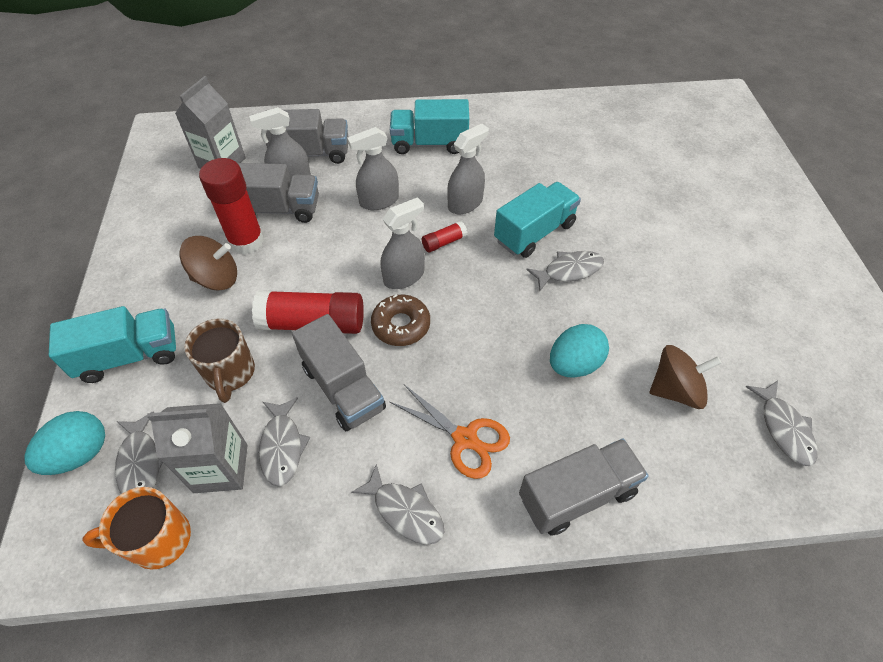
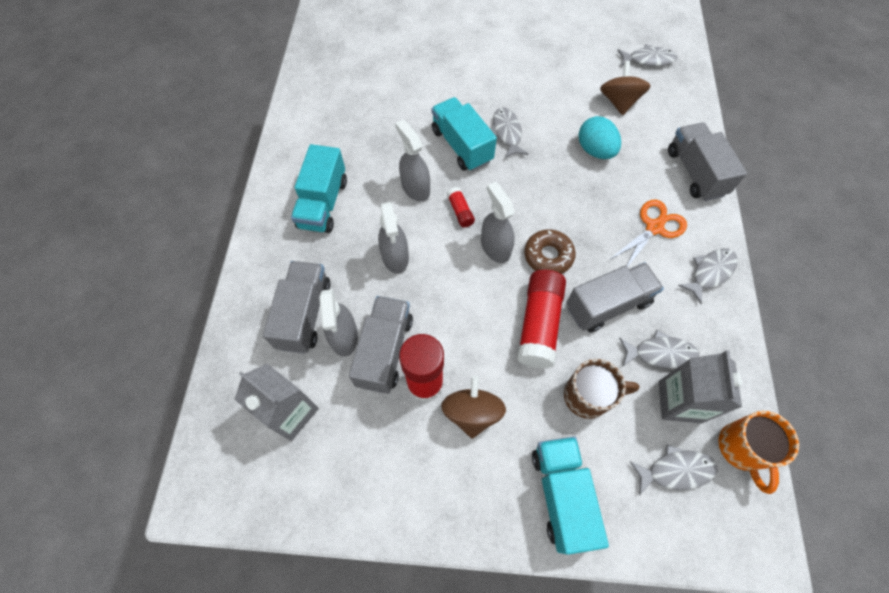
camera: 80 degrees left, 10 degrees up
turquoise egg [24,411,105,475] -> none

